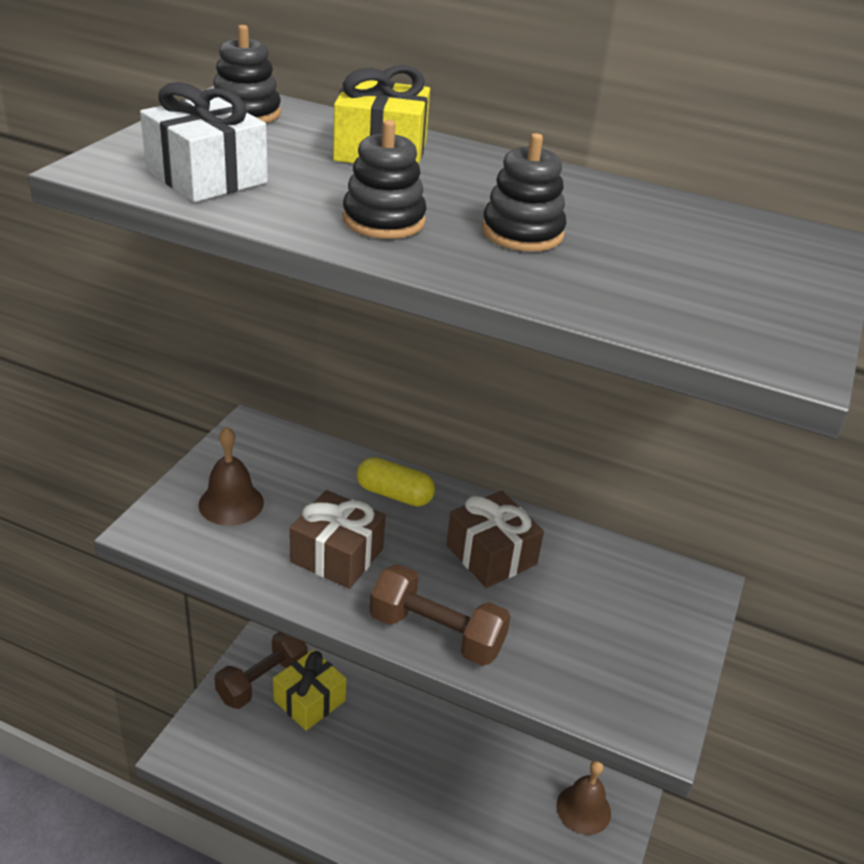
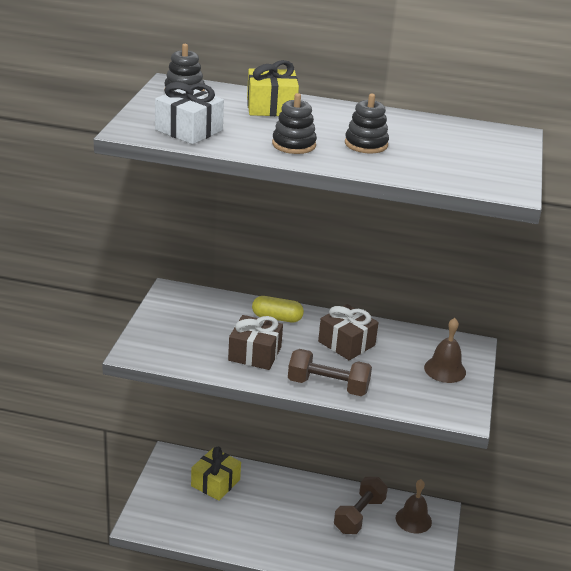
camera: 10 degrees left, 5 degrees down
brown bell [198,427,264,526] -> brown bell moved to [424,318,466,383]
brown dumbbell [214,631,307,709] -> brown dumbbell moved to [334,477,388,534]

